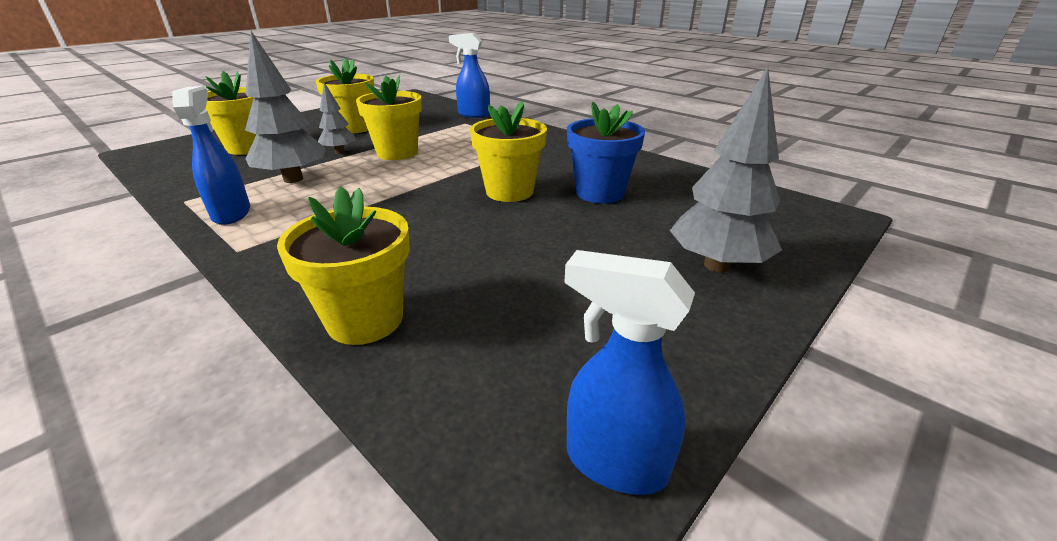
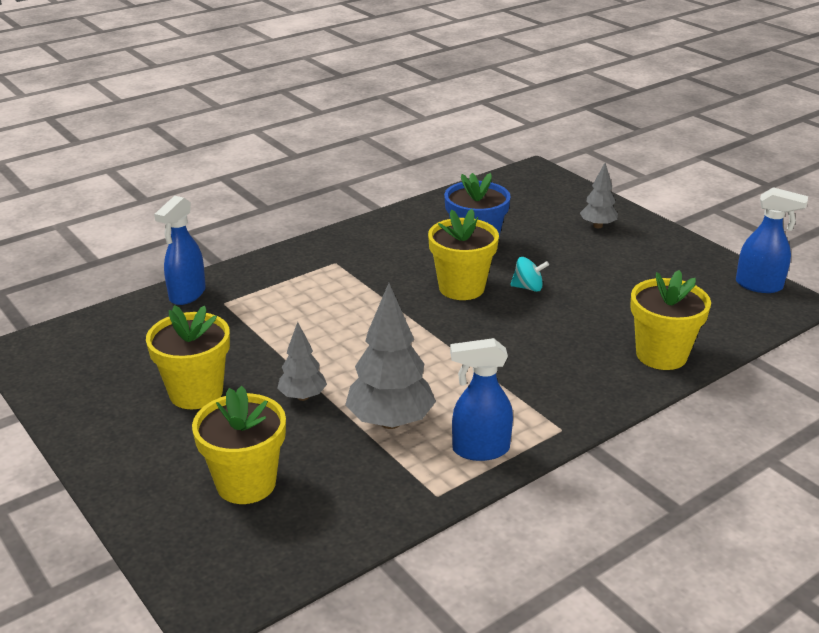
camera: 80 degrees left, 0 degrees up
yellow flower pot [356,75,422,160] -> none
blue spray bottle [564,250,695,495] -> blue spray bottle turned 105 degrees counterclockwise [736,187,808,293]
grey tree [670,67,782,272] -> grey tree [580,163,618,228], size x0.57
none -> turquoise spinning top [510,257,549,292]

